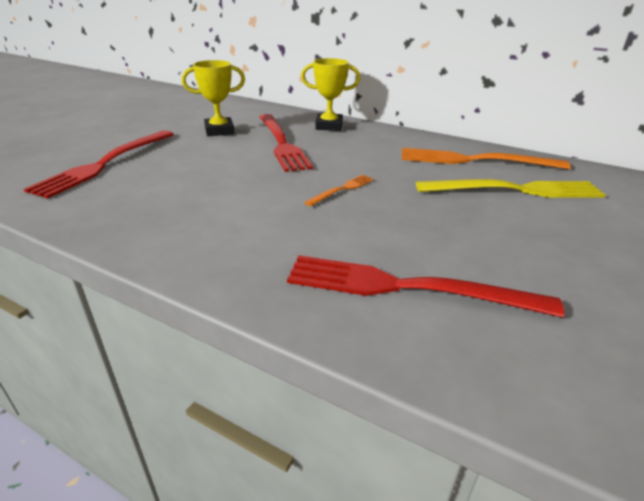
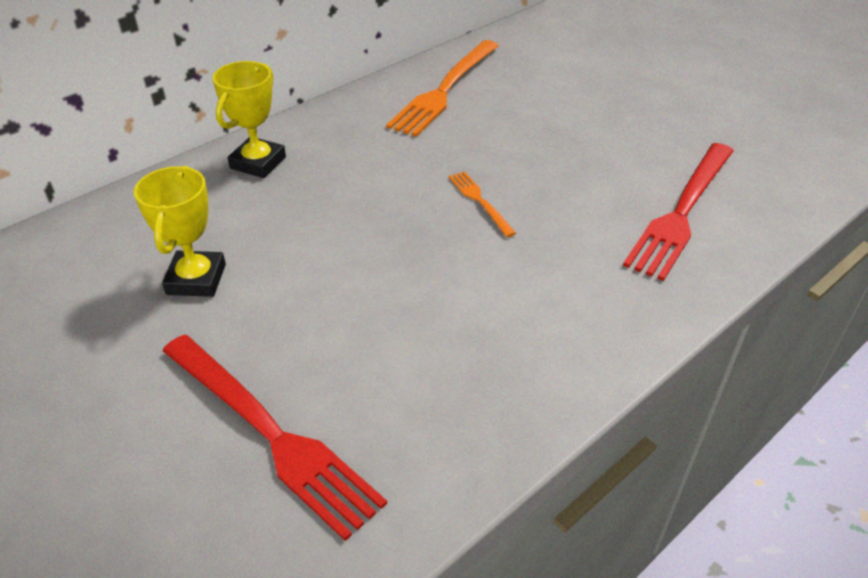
camera: 70 degrees left, 10 degrees up
red fork [259,114,313,172] -> none
yellow fork [416,179,606,198] -> none

